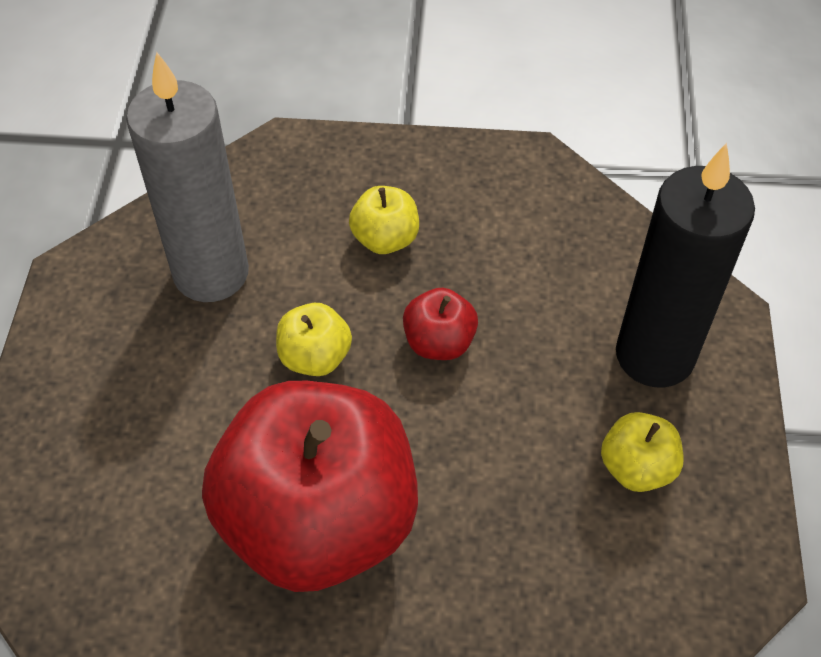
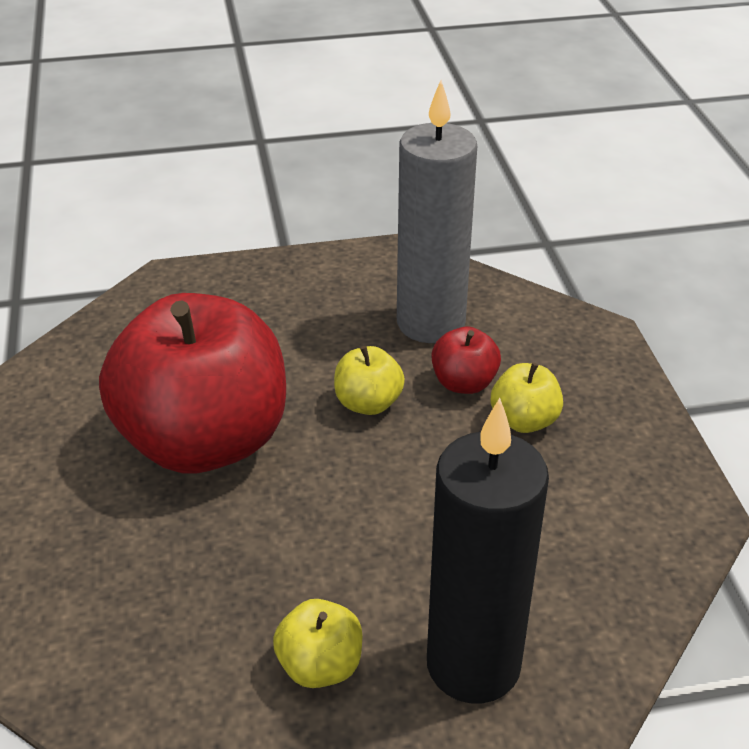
camera: 75 degrees right, 15 degrees down
red apple [403,288,478,360] -> red apple moved to [431,326,501,394]

